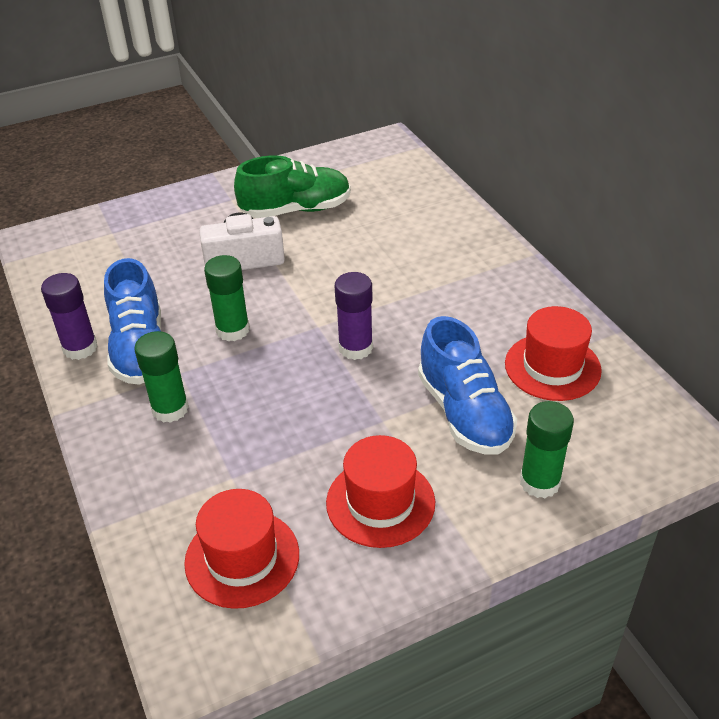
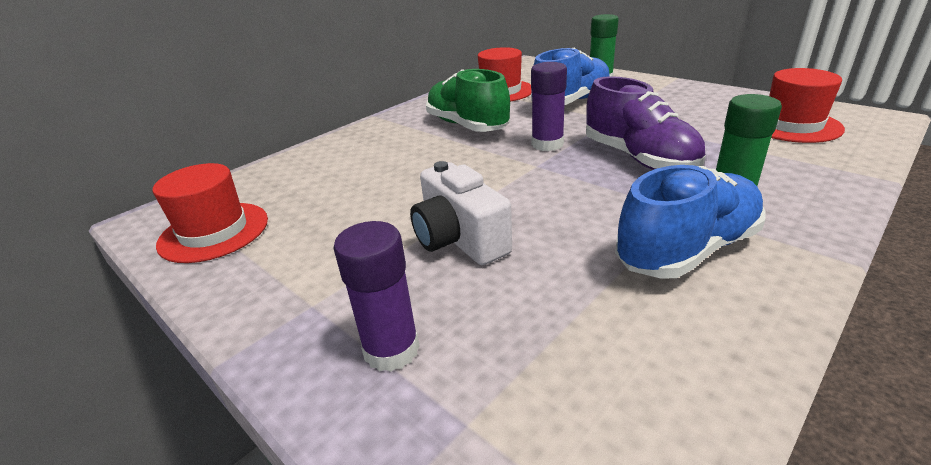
camera: 110 degrees left, 10 degrees down
purple glue stick [41,273,98,360] -> purple glue stick moved to [333,221,420,372]
green glue stick [204,255,250,341] -> none
green shoe [234,155,351,218] -> green shoe moved to [426,69,510,132]
red hat [326,435,435,548] -> red hat moved to [152,163,268,263]
none -> purple shoe [586,76,705,170]

